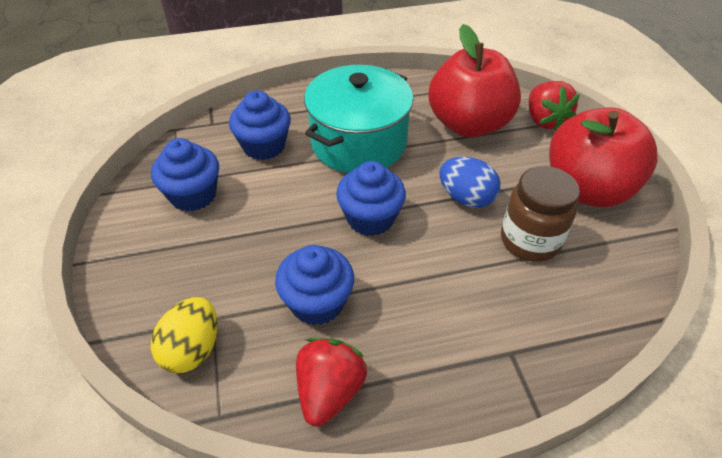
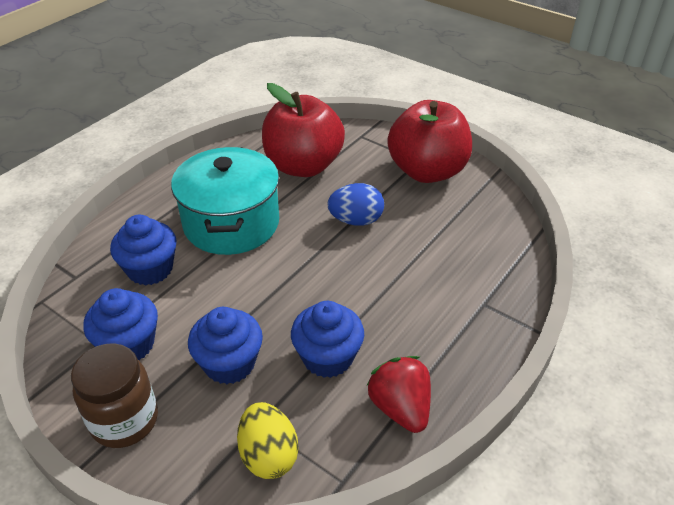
camera: 40 degrees left, 5 degrees down
blue cupcake [336,161,406,236] -> blue cupcake moved to [188,307,263,384]
brown jar [501,166,580,262] -> brown jar moved to [71,343,158,448]
red strawberry [529,81,580,131] -> none

